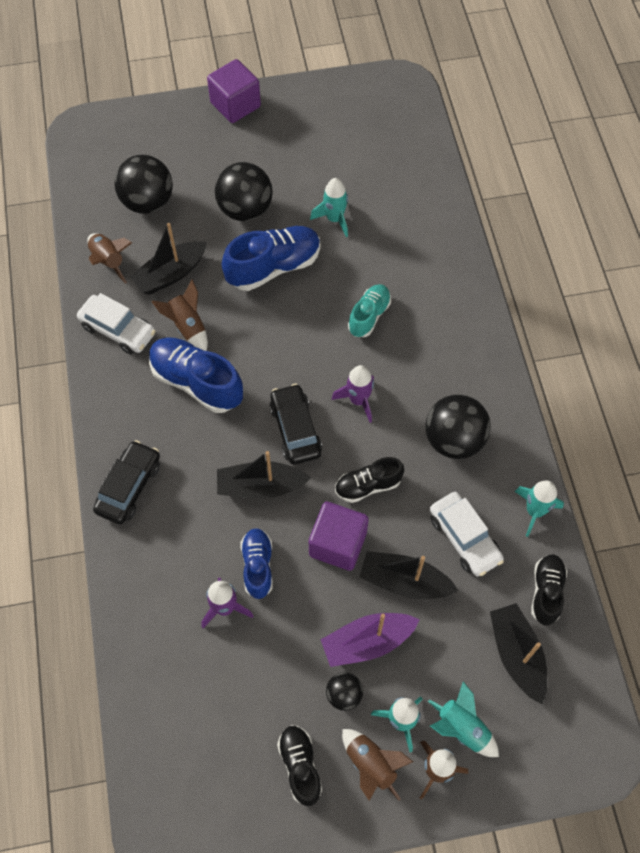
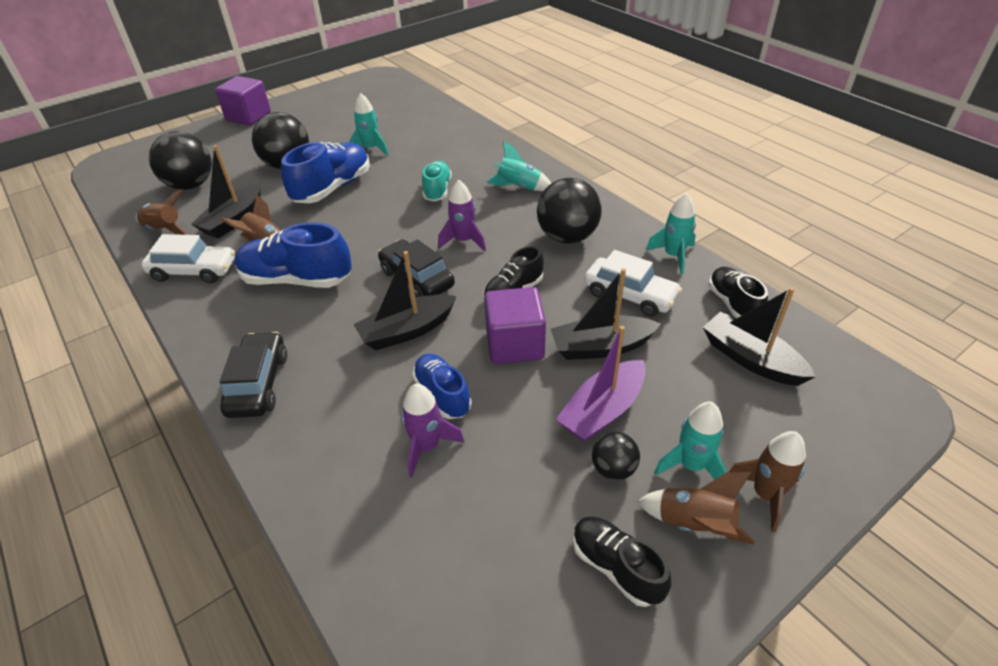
camera: 25 degrees left, 20 degrees down
turquoise rocket [428,681,499,757] -> turquoise rocket moved to [486,141,551,191]

